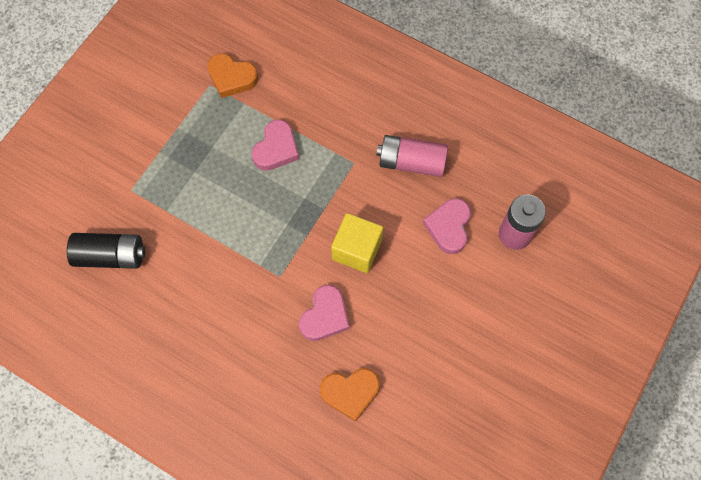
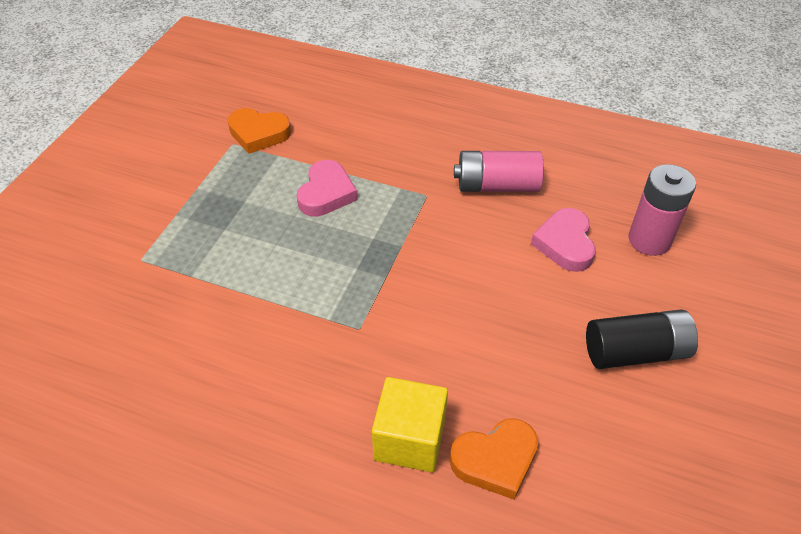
camera: 10 degrees left, 20 degrees down
black battery [67,233,145,269] -> black battery moved to [586,309,698,369]
pink heart [299,285,350,341] -> none
yellow cube [331,213,383,273] -> yellow cube moved to [372,377,448,472]

